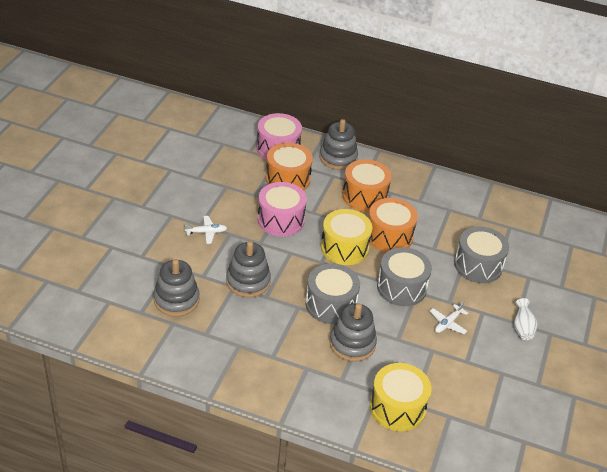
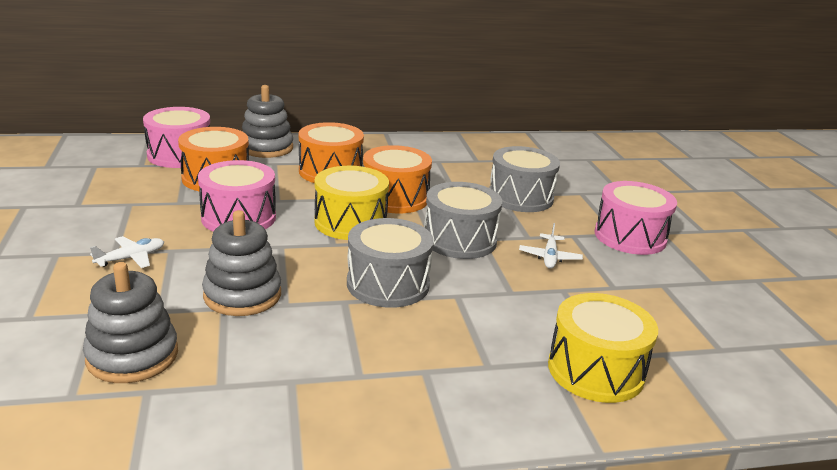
camera: 30 degrees left, 15 degrees down
grey stacking toy [329,303,377,362] -> none
white vase [514,298,537,340] -> pink drum [595,181,677,255]

